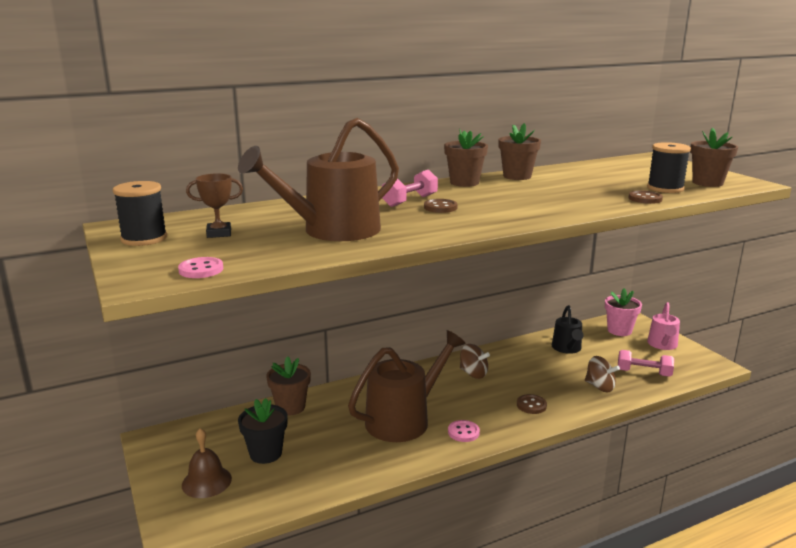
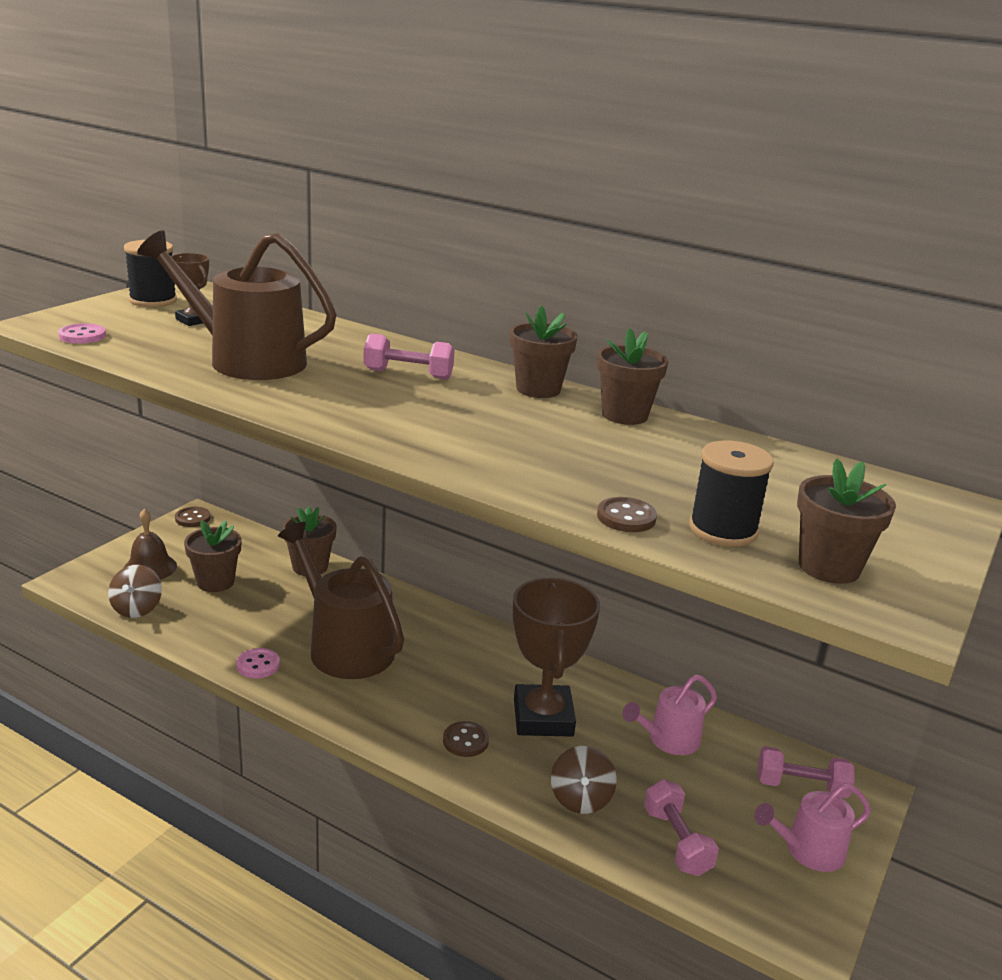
camera: 55 degrees right, 5 degrees up
black flower pot [238,398,288,464] -> brown flower pot [184,520,242,592]
brown watering can [348,330,466,442] -> brown watering can turned 150 degrees counterclockwise [278,522,404,679]
brown button [424,199,458,213] -> brown button moved to [175,507,210,527]
pink button [448,420,480,442] -> pink button moved to [236,648,280,678]
brown spinning top [460,344,490,379] -> brown spinning top moved to [108,565,162,618]
black watering can [552,305,584,354] -> pink watering can [623,674,717,755]
pink flower pot [605,288,642,336] -> pink dumbbell [757,746,854,798]
none -> brown trophy [513,577,600,737]

